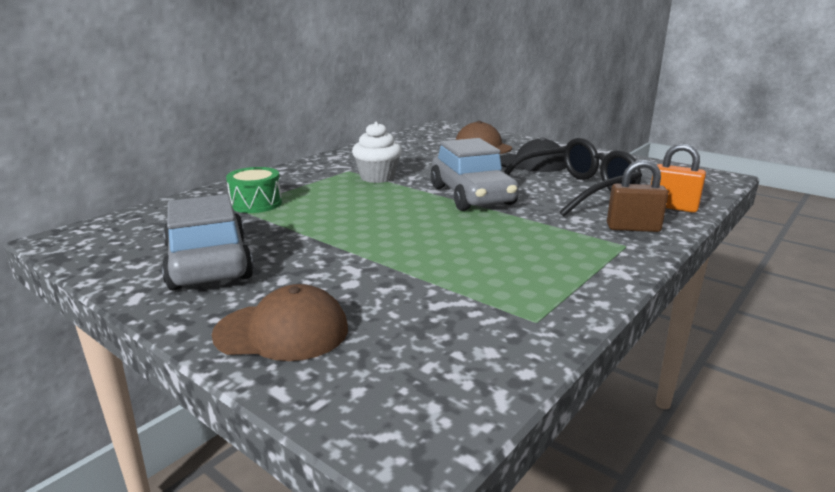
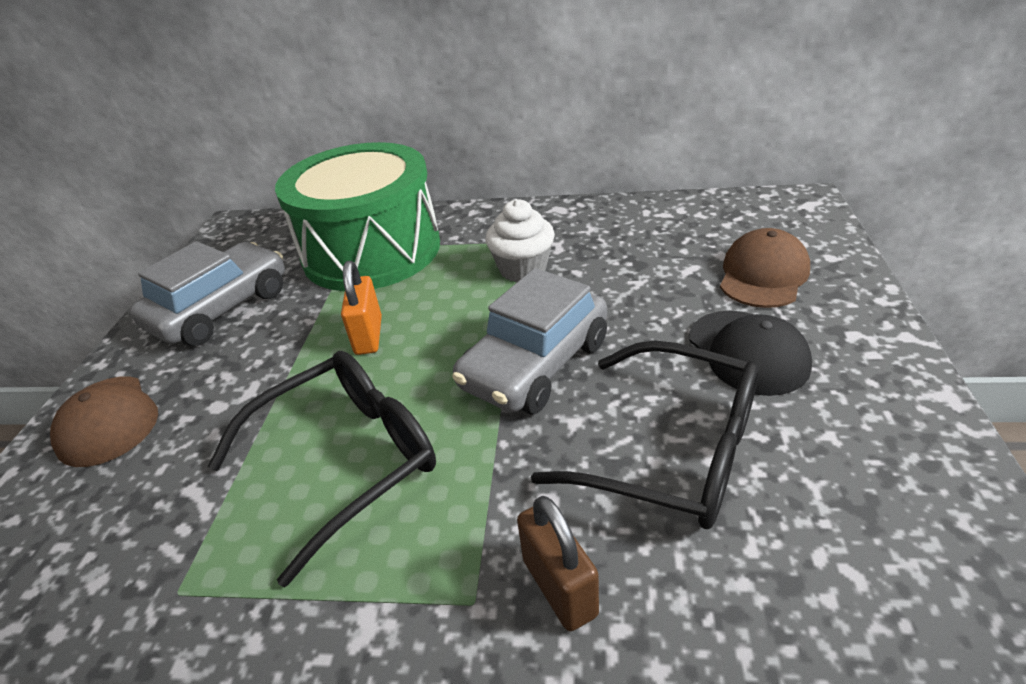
camera: 60 degrees right, 15 degrees up
green drum [226,167,282,213] -> green drum [275,142,440,291], size x2.44
orange padlock [651,143,706,213] -> orange padlock moved to [341,261,382,355]
none -> black glasses [208,351,436,588]

